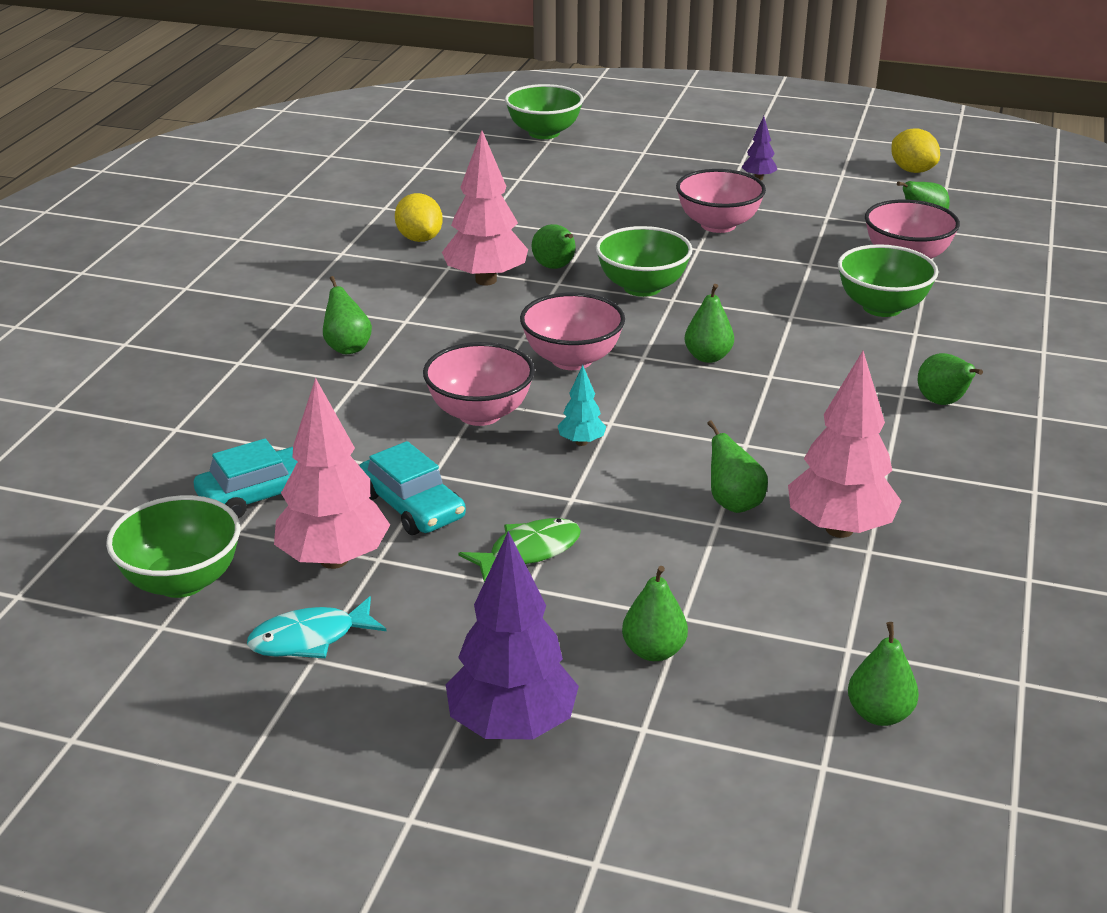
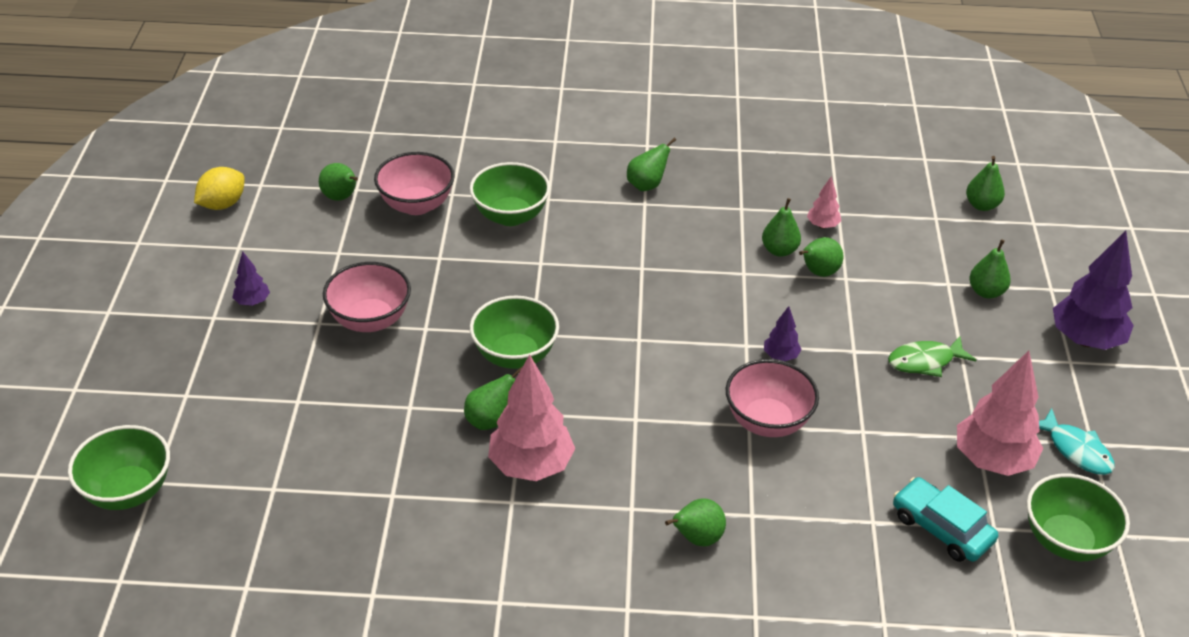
camera: 105 degrees left, 10 degrees up
turquoise car [359,441,466,535] -> none
yellow lemon [395,193,443,242] -> none
green fish [458,518,581,582] -> green fish turned 60 degrees counterclockwise [888,337,976,377]
pink bowl [520,292,625,370] -> none
turquoise tree [558,365,606,446] -> purple tree [764,306,802,361]
green pear [685,284,734,363] -> green pear moved to [762,198,801,257]
pink tree [788,351,901,538] -> pink tree [807,176,841,229], size x0.48

